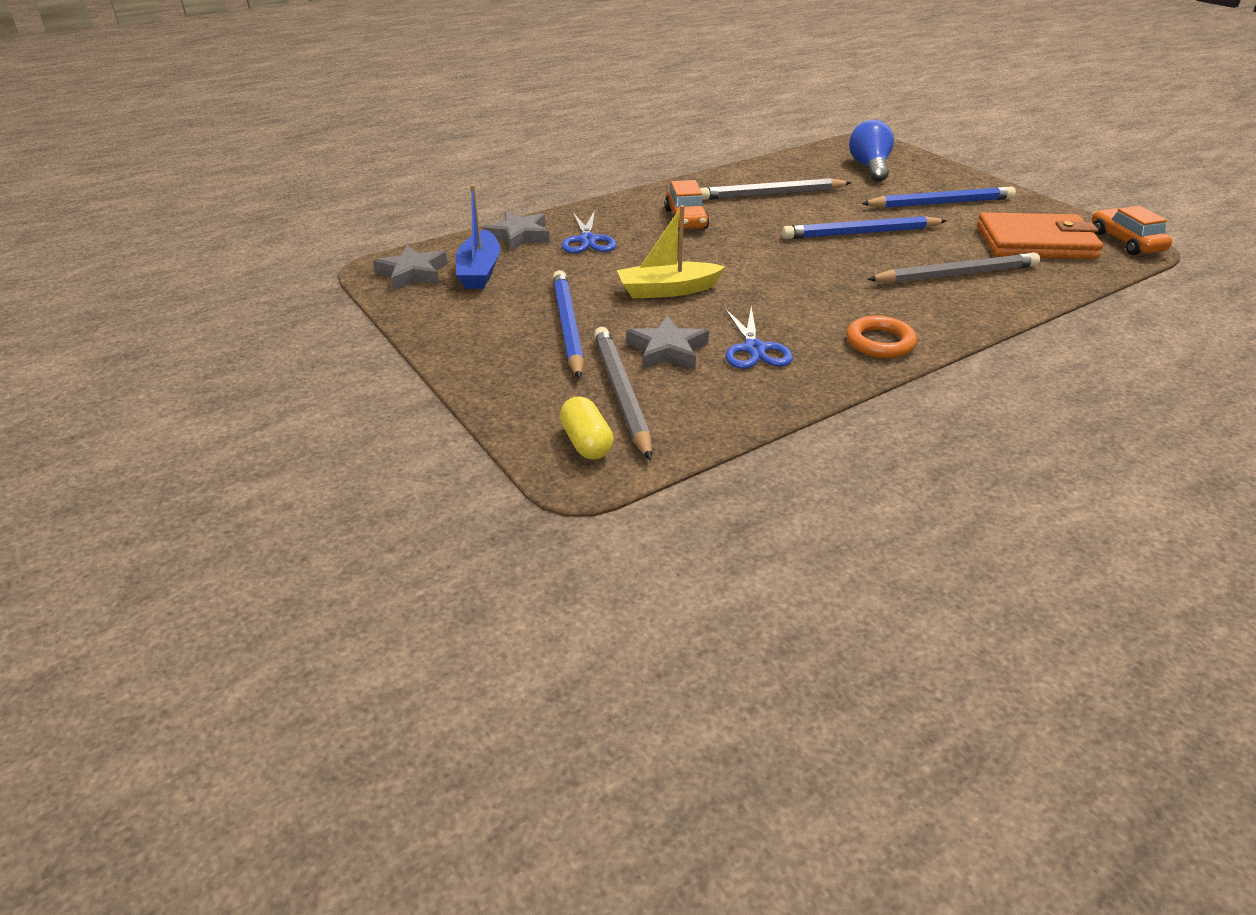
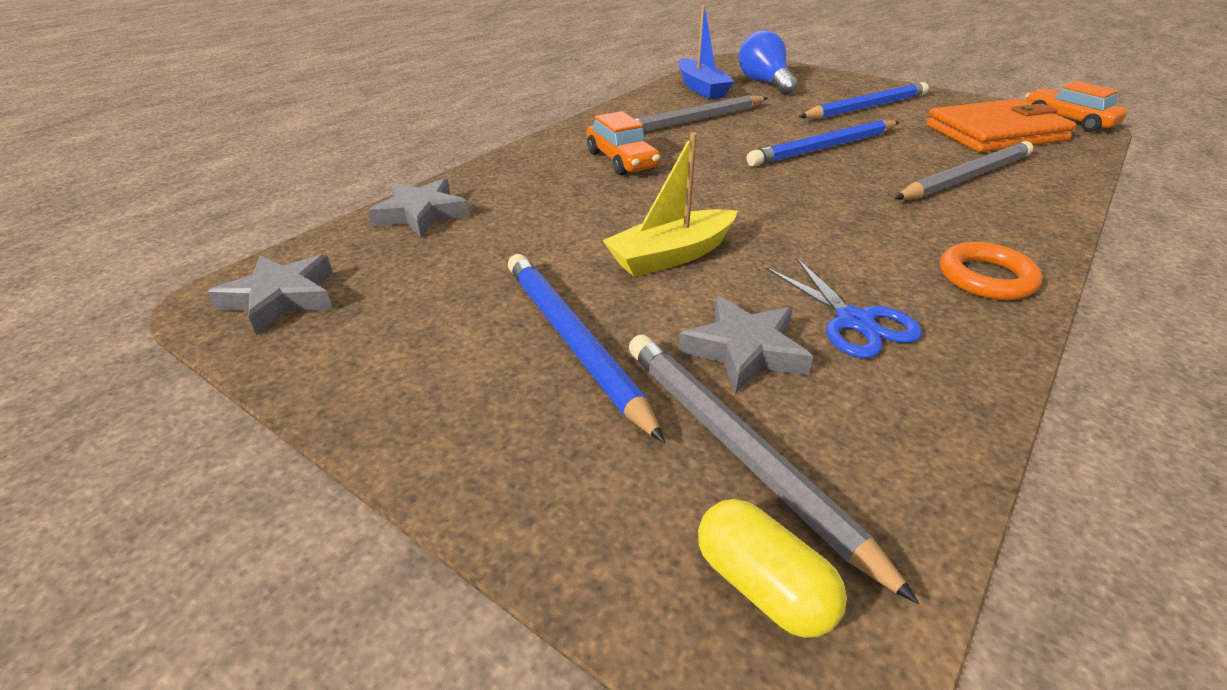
camera: 20 degrees left, 0 degrees up
blue boat [456,185,500,289] -> blue boat moved to [678,5,735,99]
blue scissors [562,210,617,253] -> none

